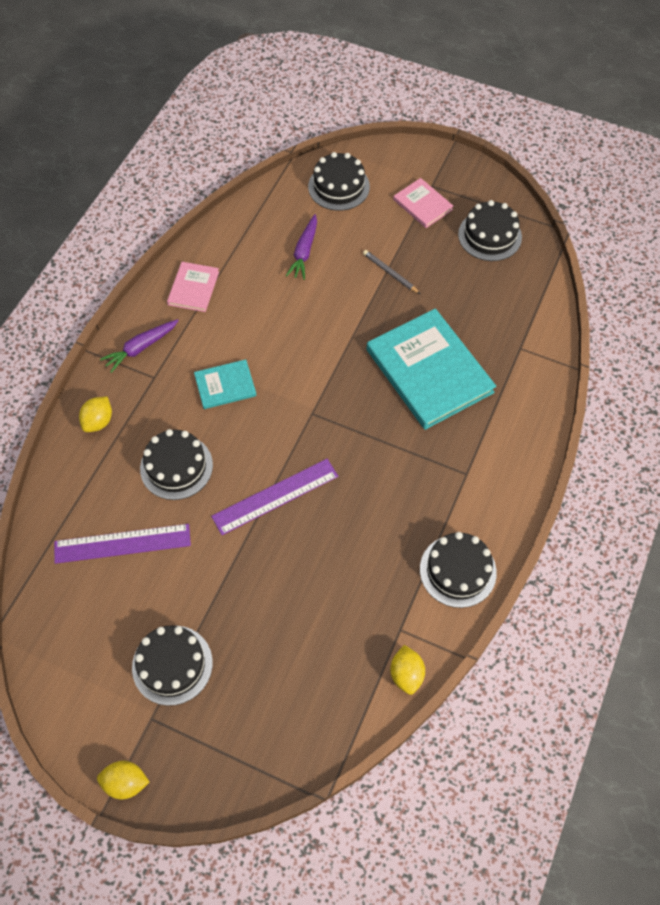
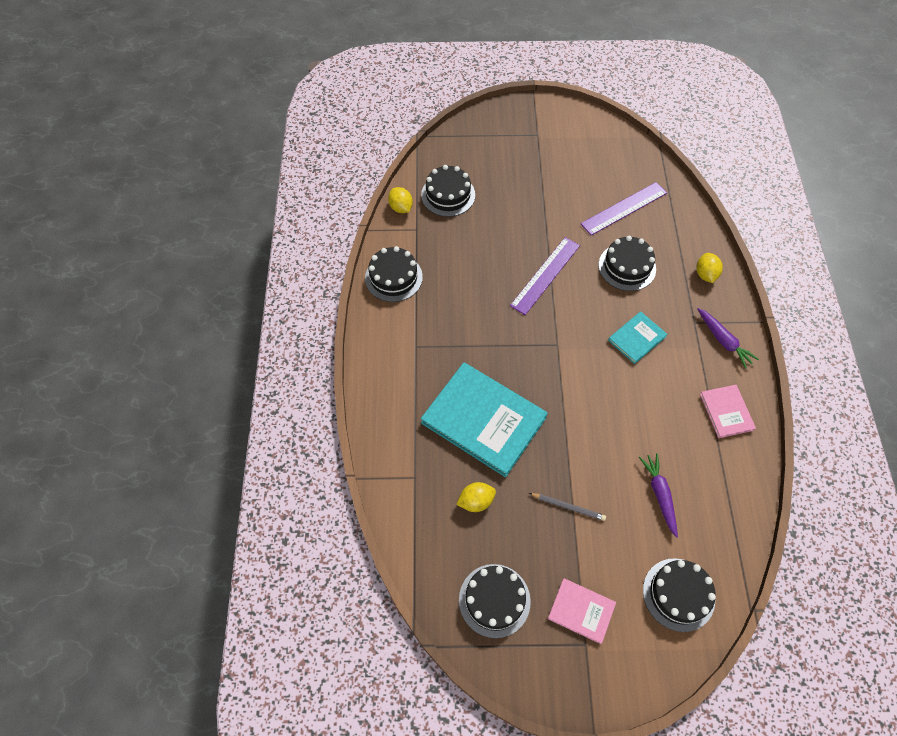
camera: 155 degrees right, 0 degrees up
yellow lemon [97,761,150,799] -> yellow lemon moved to [456,482,496,512]
purple carrot [100,319,179,373] -> purple carrot turned 120 degrees clockwise [697,308,759,369]
black cake [132,626,213,706] -> black cake moved to [421,165,475,217]

